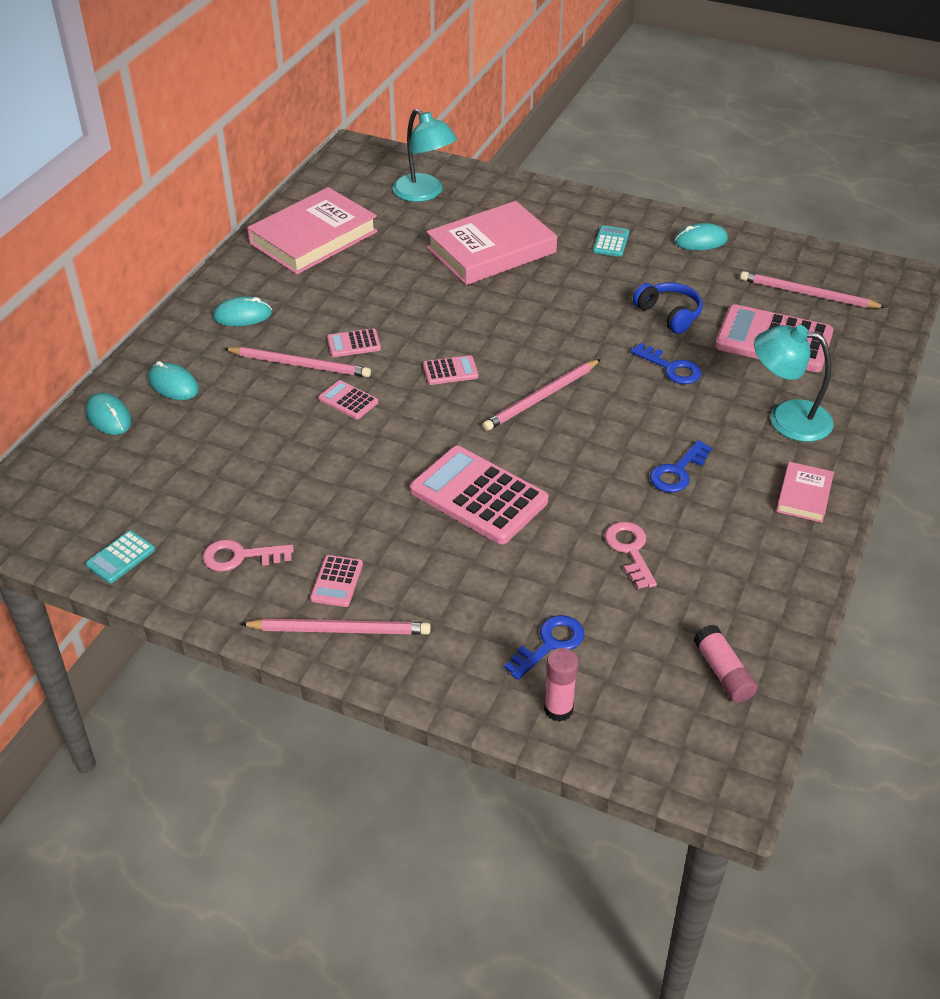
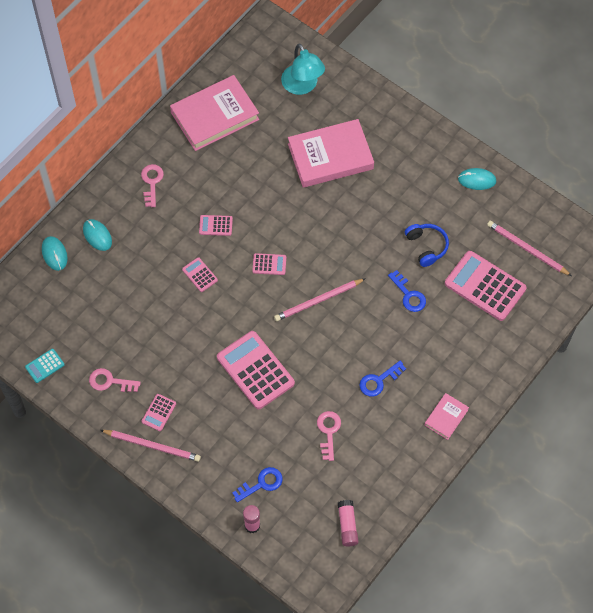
camera: 15 degrees right, 20 degrees up
turquoise mouse [213,297,272,326] -> pink key [141,164,164,207]
pink pencil [224,347,371,377] -> none
turquoise calculator [593,225,629,257] -> none
turquoise lamp [754,325,833,442] -> none

